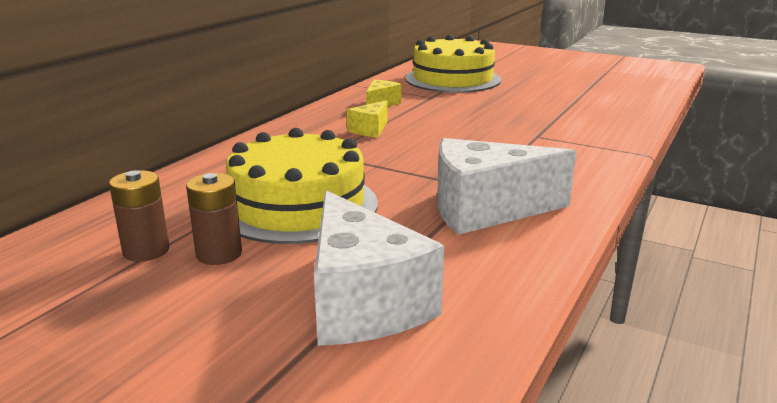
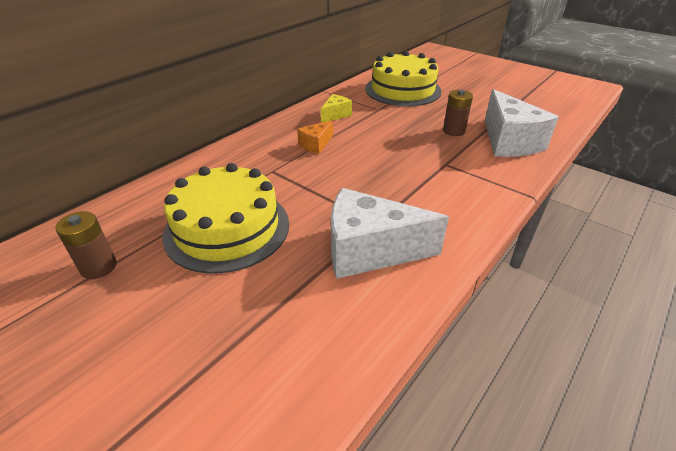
camera: 10 degrees right, 15 degrees up
brown battery [186,173,242,265] -> brown battery moved to [443,90,473,136]
white cheese [314,190,444,346] -> white cheese moved to [485,89,559,157]
yellow cheese [347,100,387,137] -> orange cheese [297,120,333,154]

